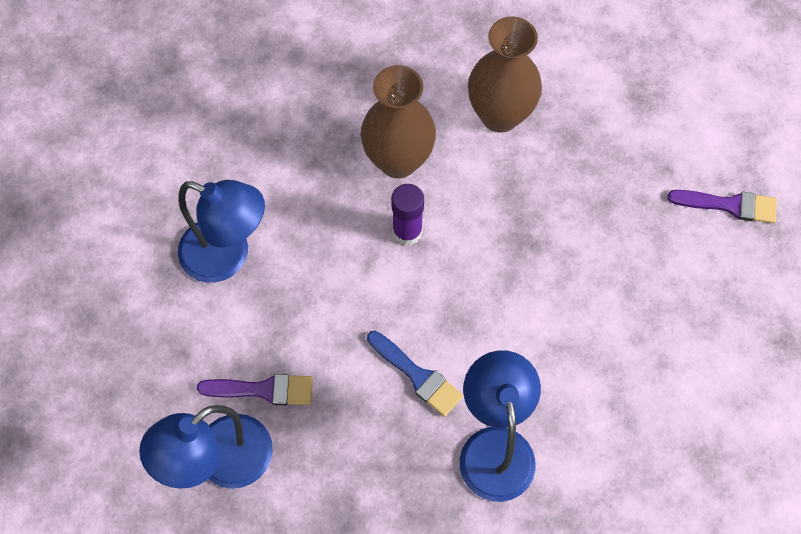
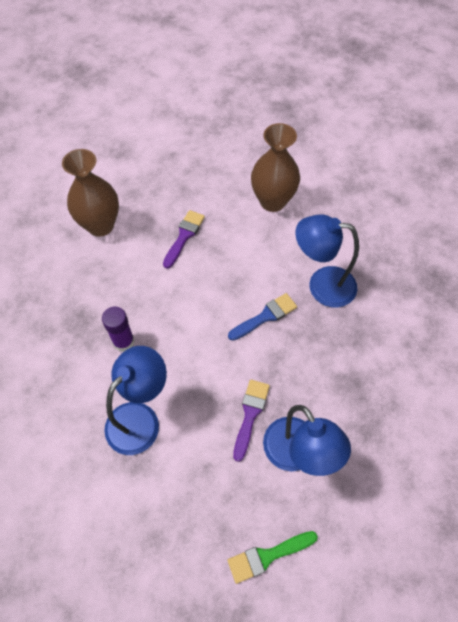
camera: 75 degrees left, 5 degrees down
brown vase [361,65,436,178] -> brown vase moved to [251,123,300,212]
purple glue stick [391,184,424,245] -> purple glue stick moved to [102,307,135,352]
purple brush [667,190,777,223] -> purple brush moved to [163,210,205,269]
none -> green brush [227,531,318,584]

